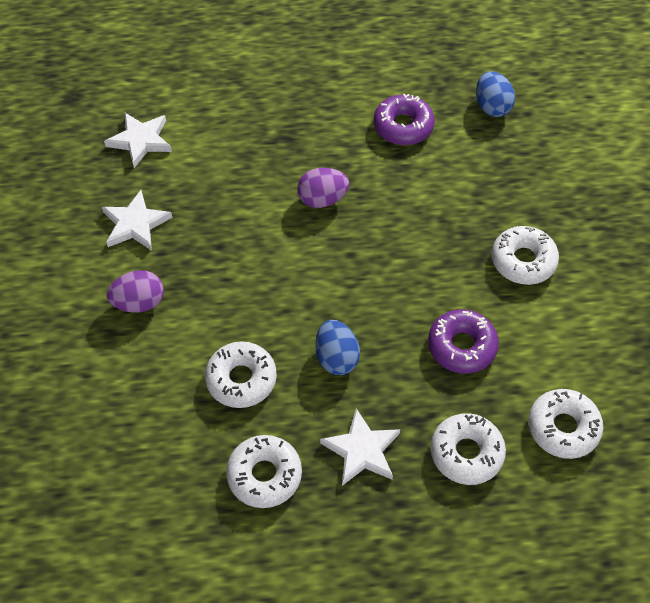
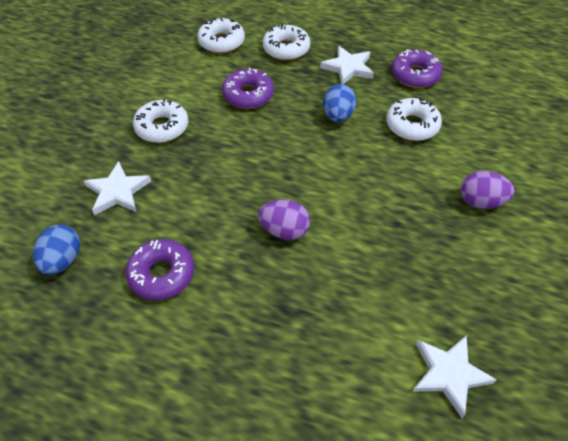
camera: 155 degrees left, 5 degrees down
white star [102,190,172,251] -> white star moved to [84,161,151,216]
white donut [226,435,302,508] -> purple donut [391,50,443,88]

